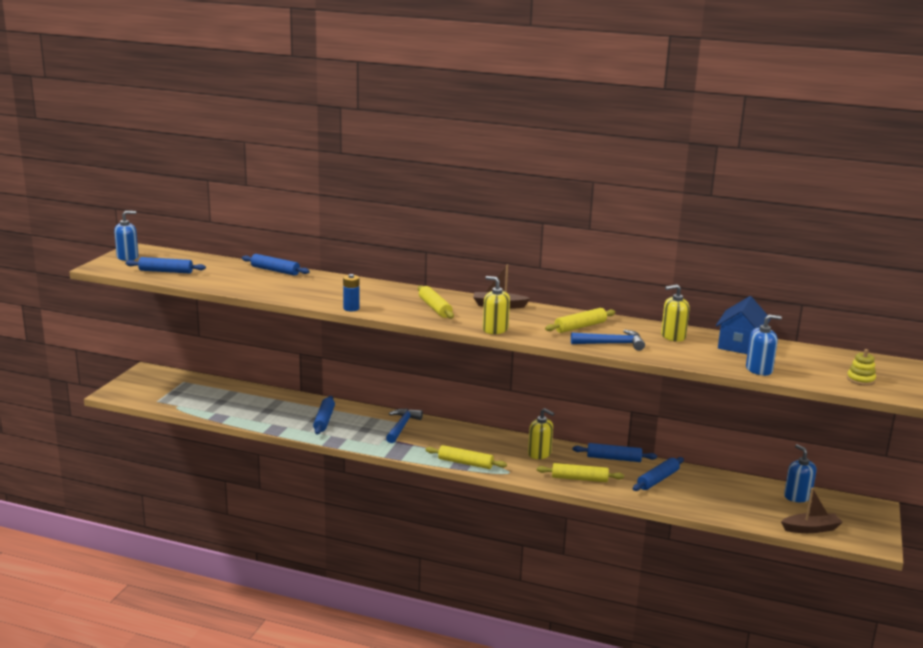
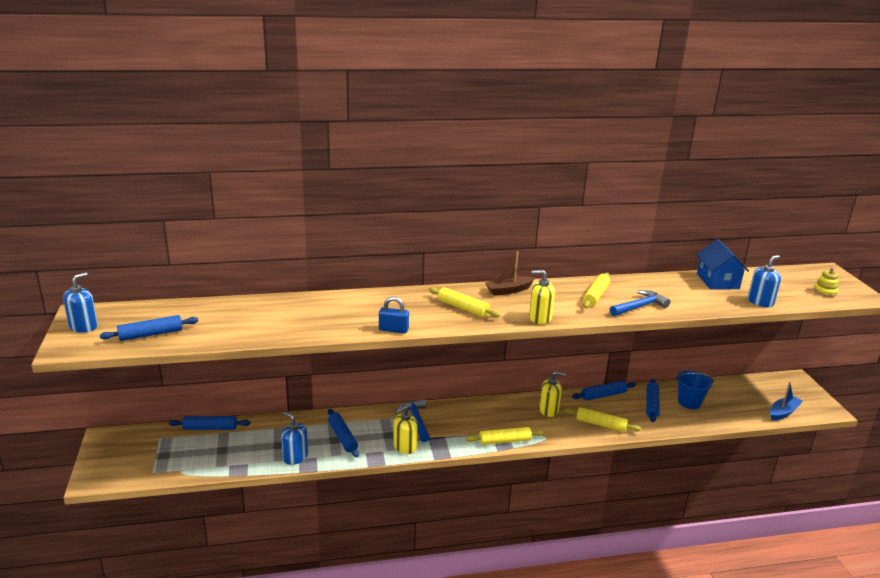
camera: 30 degrees left, 5 degrees up
blue rolling pin [242,254,310,276] -> blue rolling pin moved to [168,416,251,430]
blue battery [343,274,360,311] -> blue padlock [379,297,409,334]
yellow rolling pin [537,463,624,482] -> yellow rolling pin turned 45 degrees clockwise [564,407,641,432]
yellow soap dispenser [661,284,690,342] -> yellow soap dispenser moved to [393,406,418,454]
brown boat [781,488,843,533] -> blue boat [770,382,803,421]
blue soap dispenser [784,444,816,502] -> blue soap dispenser moved to [281,412,308,465]
none -> blue bucket [676,370,714,409]

